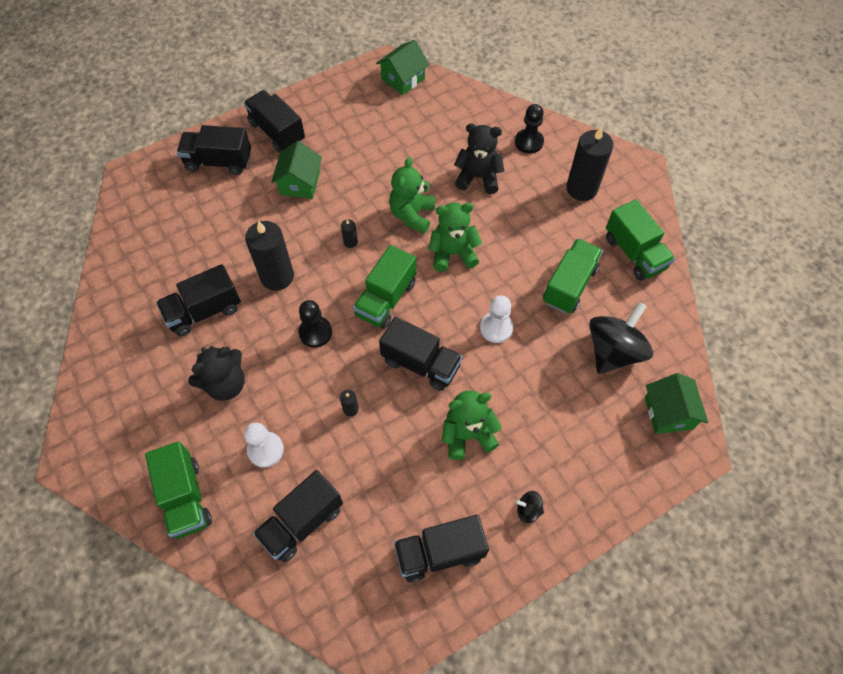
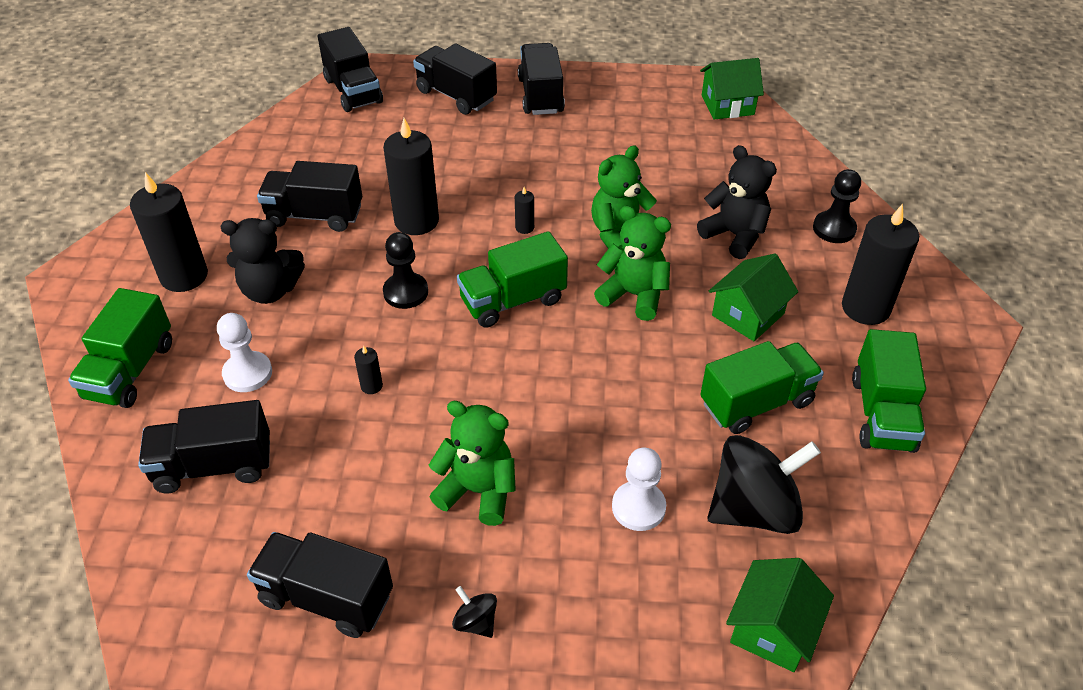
camera: 35 degrees right, 15 degrees down
green house [271,141,322,199] -> green house moved to [709,254,798,341]
black truck [379,317,463,391] -> black truck moved to [318,27,383,112]
white pawn [480,295,513,343] -> white pawn moved to [612,448,666,531]
none -> black candle [130,172,208,292]

